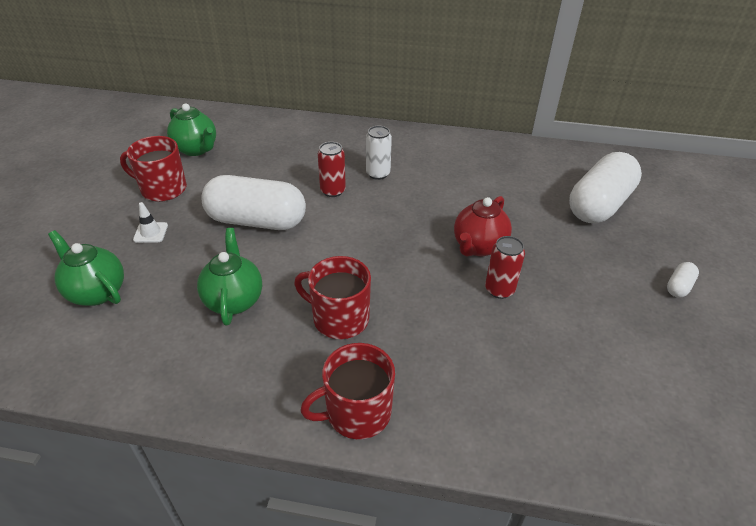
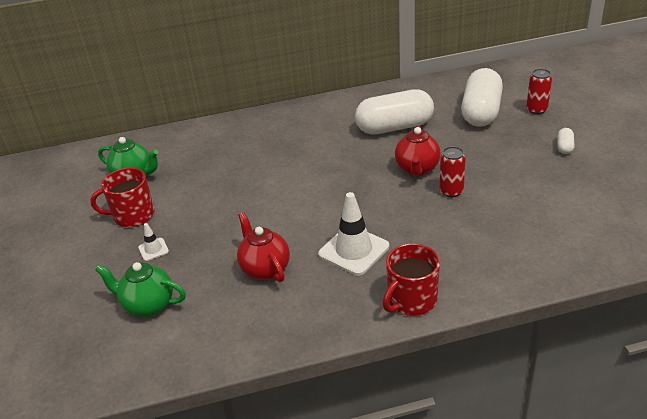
camera: 20 degrees left, 5 degrees down
green teapot [197,228,262,326] -> red teapot [237,212,290,282]
white capsule [201,175,306,230] -> white capsule moved to [355,89,434,135]
red mug [294,256,371,339] -> white traffic cone [318,192,389,275]
red can [318,142,346,197] -> red can moved to [526,69,552,114]
white can [366,126,392,180] -> none

